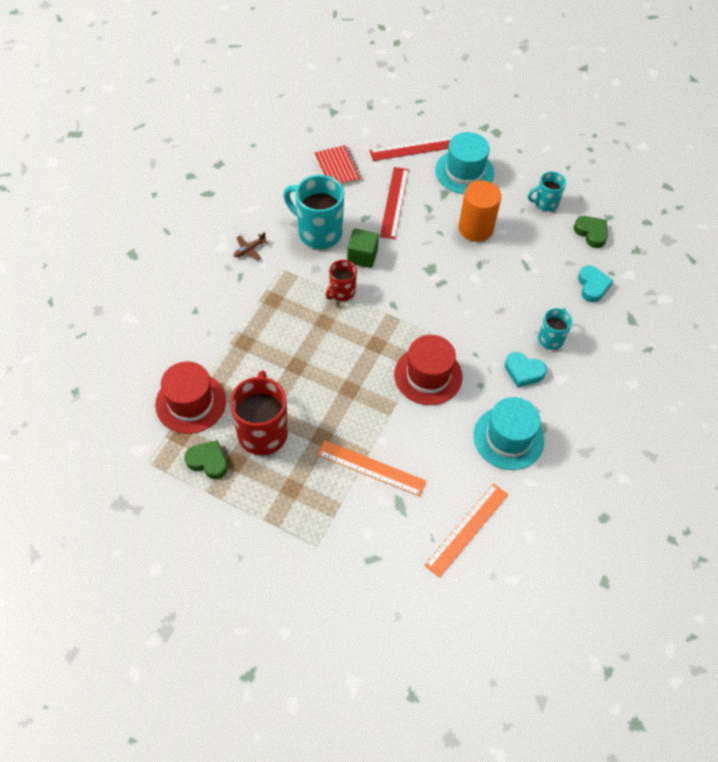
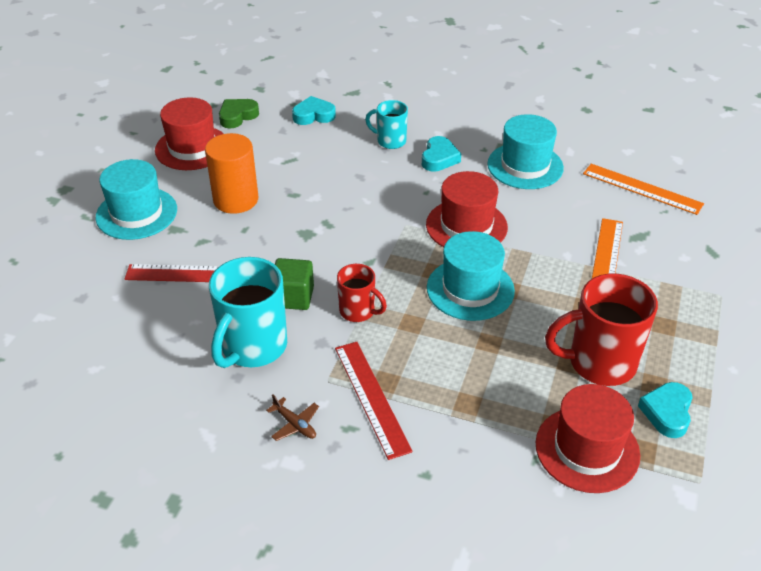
camera: 95 degrees left, 15 degrees down
green heart [185,440,228,479] -> turquoise heart [638,382,693,438]
red notebook [314,145,361,185] -> none
red ruler [369,136,454,161] -> red ruler moved to [335,342,413,460]
turquoise mug [528,171,566,211] -> red hat [155,97,224,170]
none -> turquoise hat [427,231,515,321]

